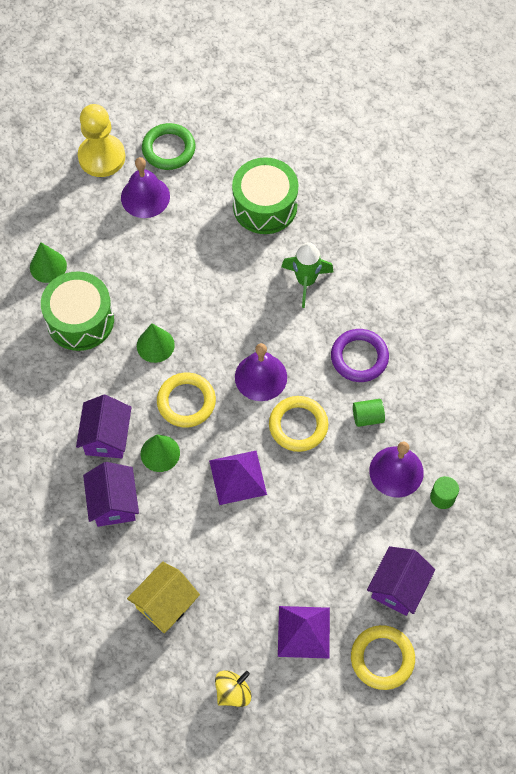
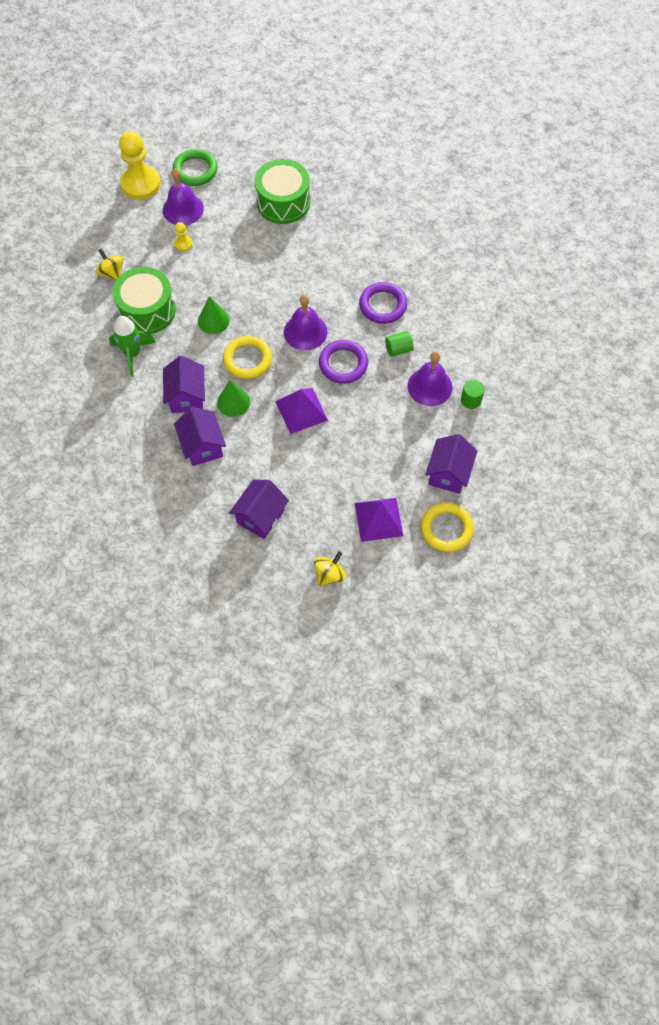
camera: 10 degrees left, 0 degrees up
green cone [30,243,67,283] -> yellow spinning top [95,248,124,281]
yellow house [127,561,200,633] -> purple house [229,480,289,539]
yellow ring [269,396,328,452] -> purple ring [319,340,368,384]
green rocket [282,242,334,308] -> green rocket moved to [109,316,156,376]
none -> yellow pawn [174,222,193,251]

